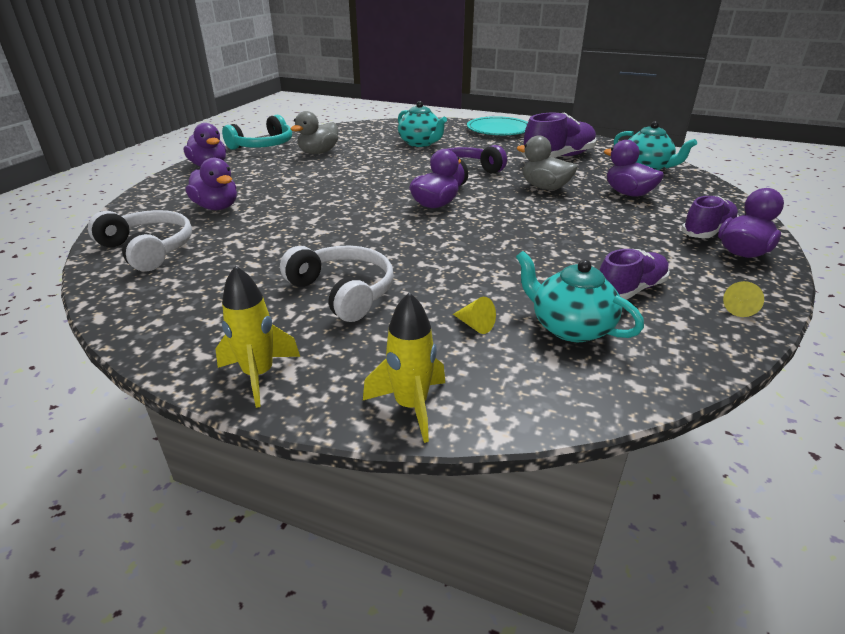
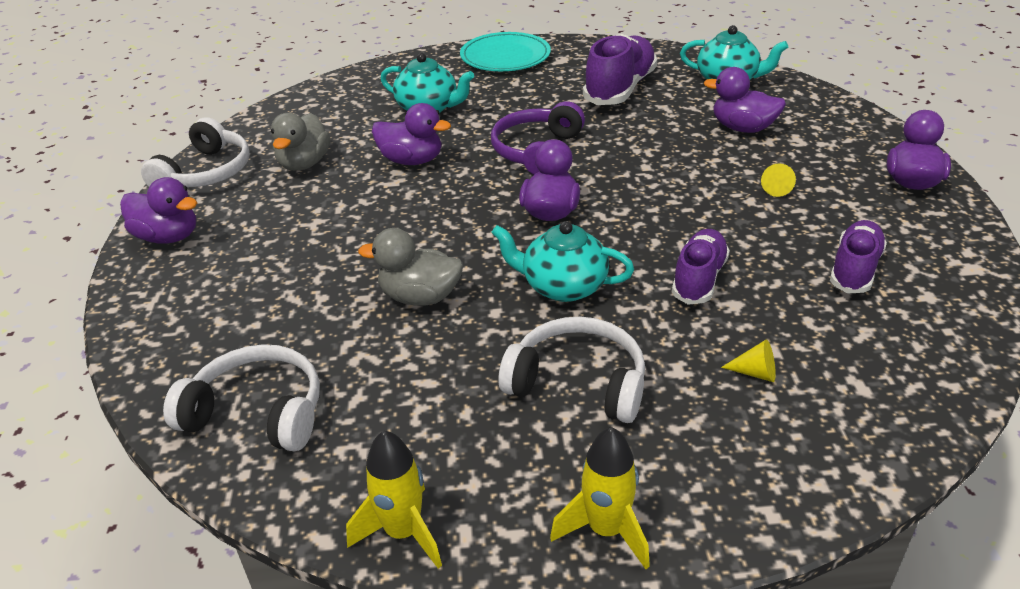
camera: 25 degrees left, 5 degrees up
purple duck [186,158,237,210] -> purple duck moved to [372,103,451,165]
turquoise headphones [222,115,292,150] -> white headphones [141,117,250,188]
yellow rocket [363,292,445,443] -> yellow rocket moved to [346,431,442,569]
grey duck [516,135,578,190] -> grey duck moved to [358,228,463,305]
turquoise teapot [516,251,644,342] -> turquoise teapot moved to [491,221,634,302]
purple shoe [681,196,739,238] -> purple shoe moved to [672,229,730,305]
yellow cone [723,281,764,317] -> yellow cone moved to [761,164,796,197]

